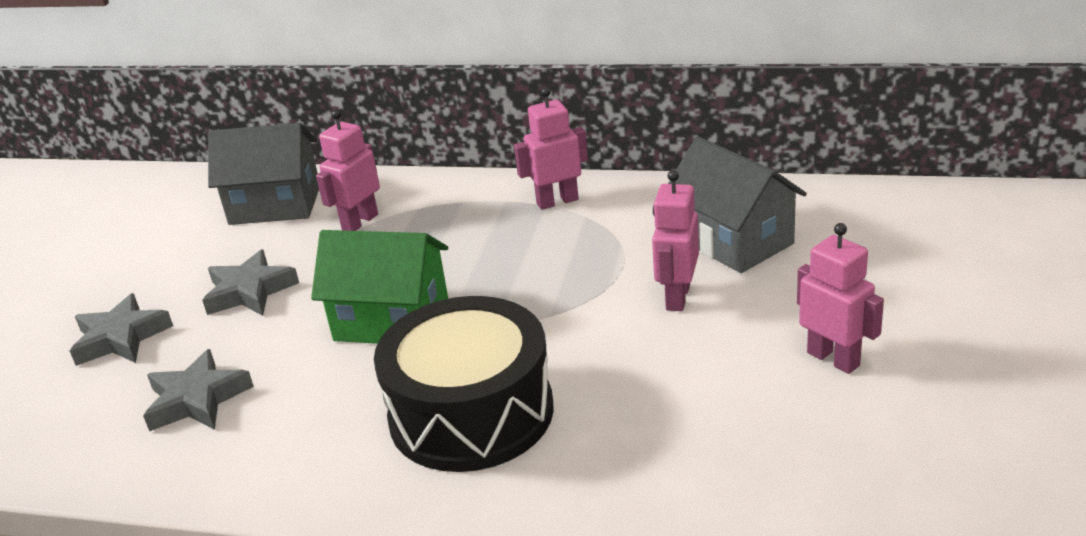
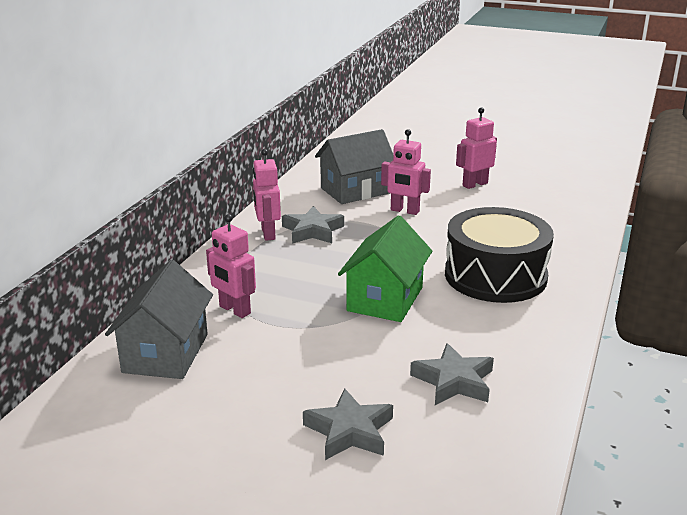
camera: 85 degrees left, 5 degrees down
grey star [202,250,299,316] -> grey star moved to [282,206,344,243]

